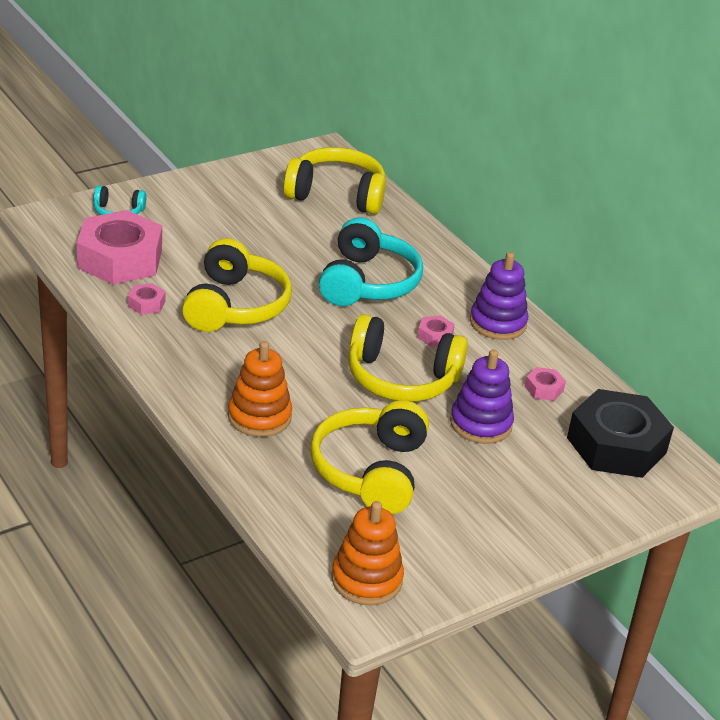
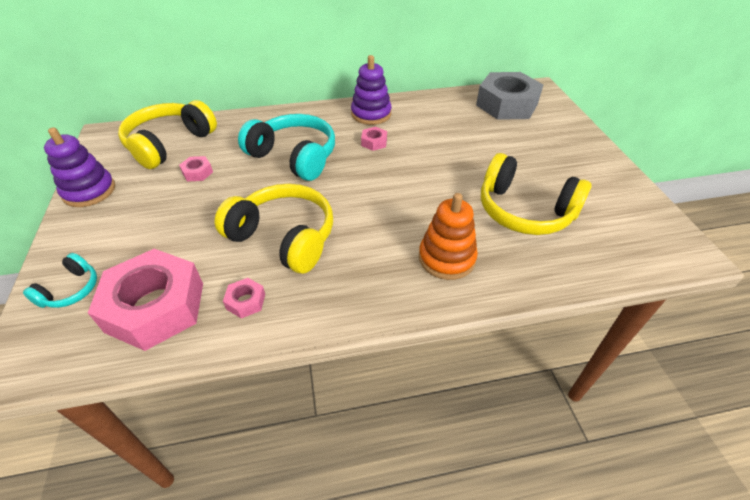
camera: 65 degrees left, 10 degrees up
orange stacking toy [332,501,404,605] -> none
yellow headphones [348,314,468,402] -> none
purple stacking toy [450,350,514,444] -> purple stacking toy moved to [44,127,115,207]
pink nut [524,367,566,401] -> pink nut moved to [179,156,213,181]
black nut [567,389,674,478] -> grey nut [476,72,543,120]

